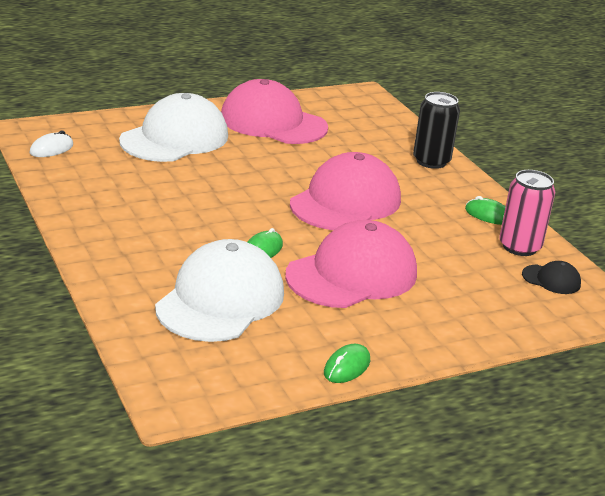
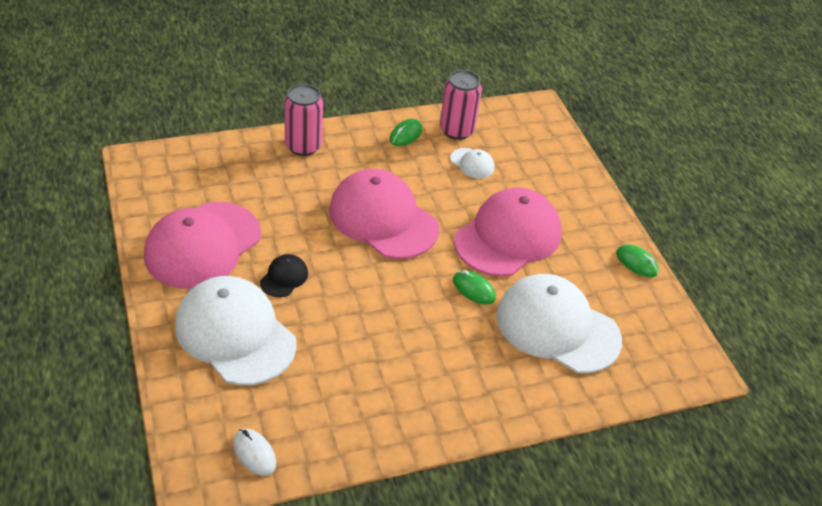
camera: 85 degrees left, 15 degrees up
pink cap [285,220,417,308] -> pink cap turned 75 degrees clockwise [454,188,562,277]
black can [413,92,460,169] -> pink can [285,84,323,156]
black cap [522,261,581,294] -> black cap moved to [260,254,308,297]
none -> white cap [450,148,494,179]

